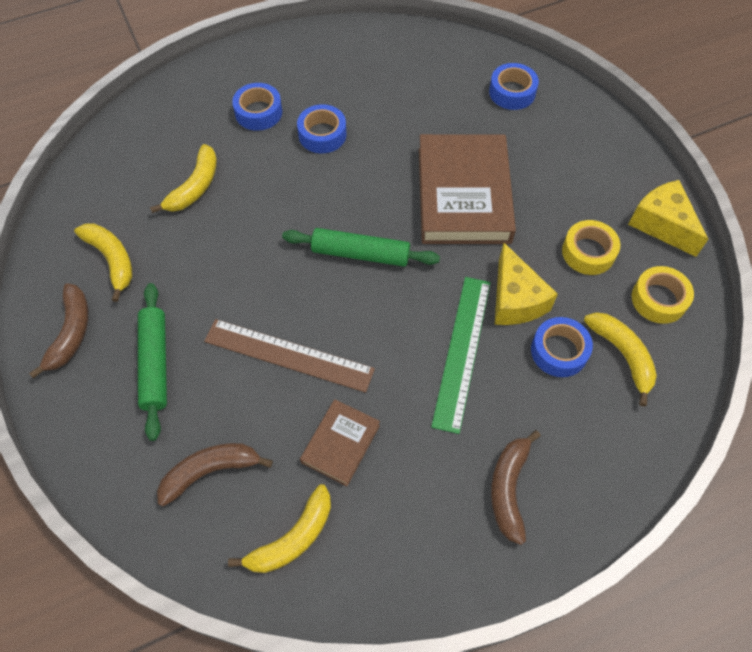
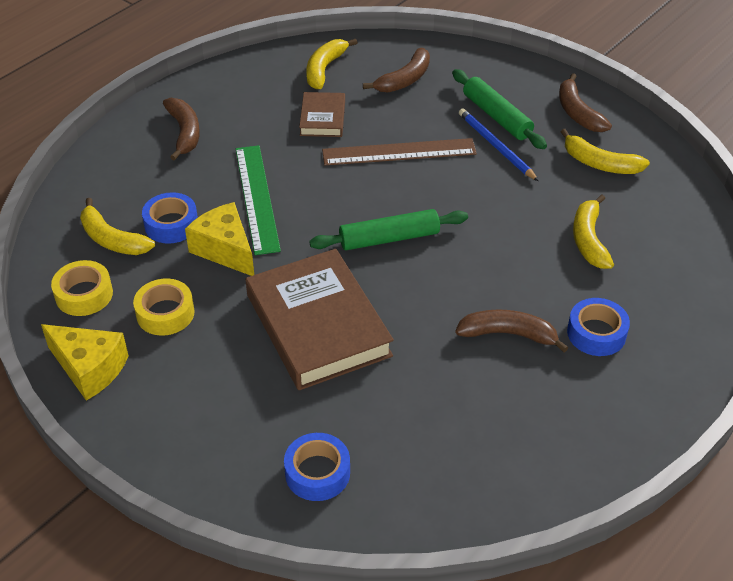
camera: 155 degrees right, 15 degrees down
blue tape [297,104,346,153] -> brown banana [455,310,568,352]
none -> blue pencil [459,109,538,181]

